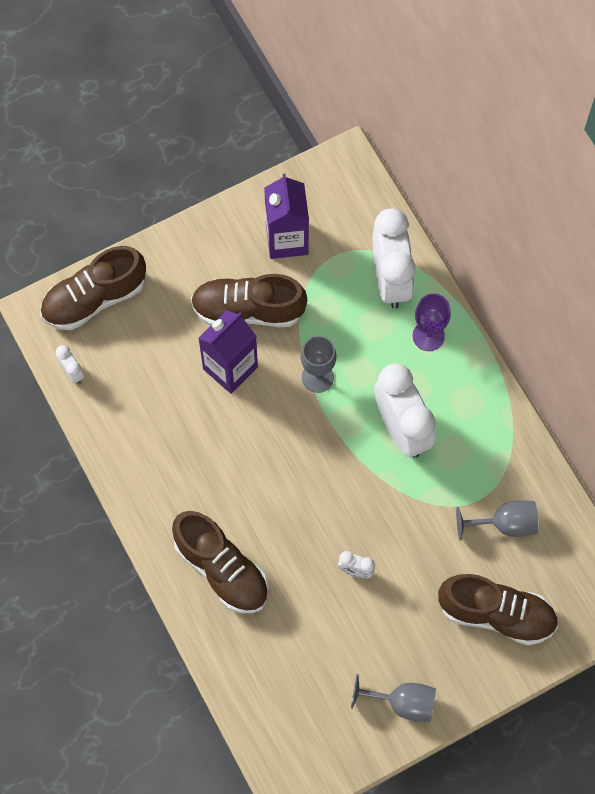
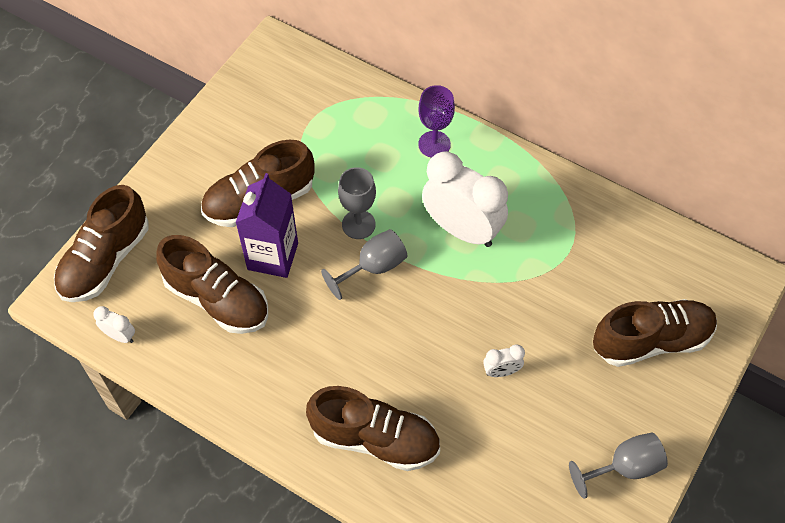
camera: 30 degrees left, 10 degrees down
purple carton [264,174,309,259] -> none
white clock [373,208,416,309] -> none
grey goblet [456,500,538,541] -> grey goblet moved to [321,229,407,300]
none -> brown shoe [156,235,268,334]

